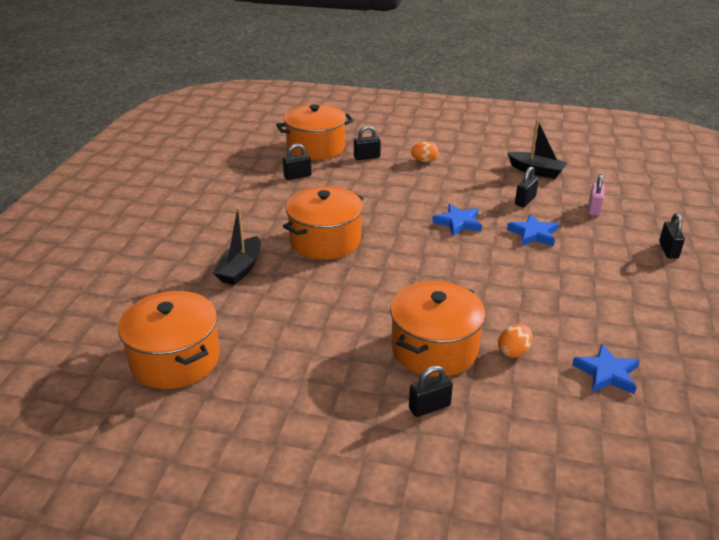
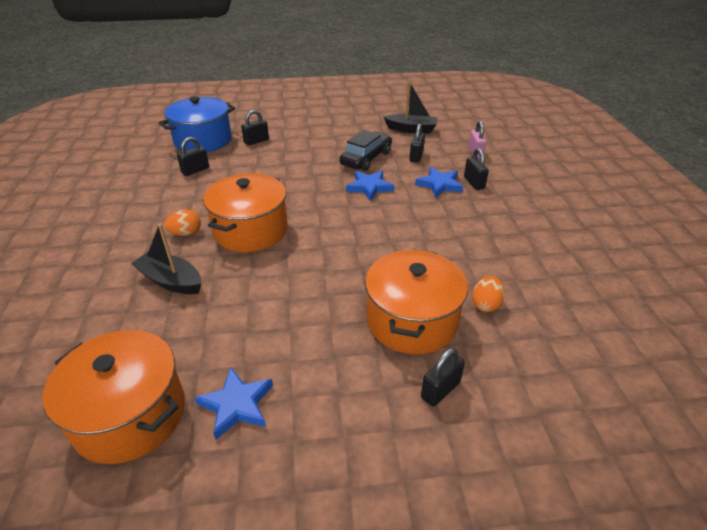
camera: 20 degrees left, 5 degrees up
black boat [213,207,261,285] -> black boat turned 120 degrees clockwise [131,224,201,294]
orange pot [276,104,354,160] -> blue pot [159,96,235,152]
orange egg [411,142,439,162] -> orange egg moved to [165,209,201,236]
blue star [572,344,640,394] -> blue star moved to [195,367,273,440]
black padlock [659,213,685,259] -> black padlock moved to [464,148,489,190]
none -> black car [340,130,392,171]

